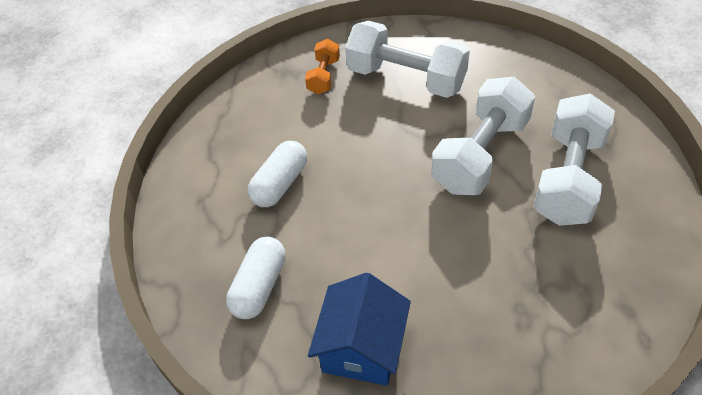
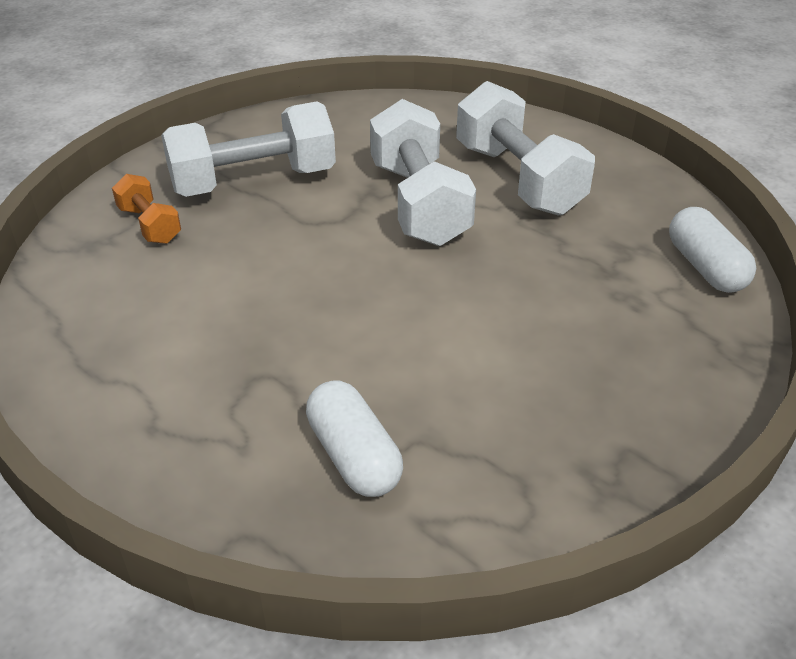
camera: 50 degrees left, 10 degrees down
white capsule [247,141,307,207] -> white capsule moved to [669,207,756,293]
blue house [308,273,411,386] -> none

